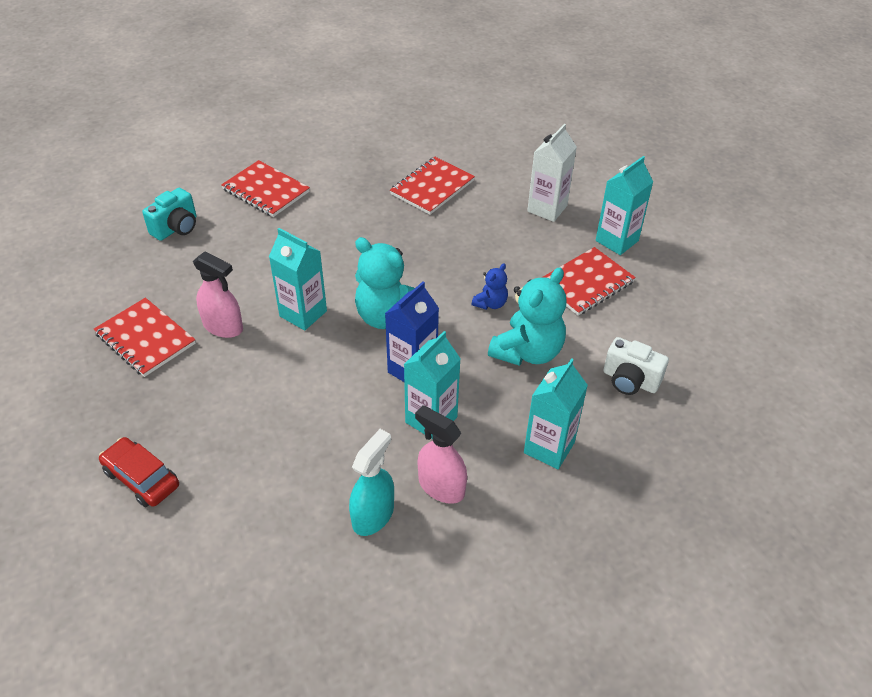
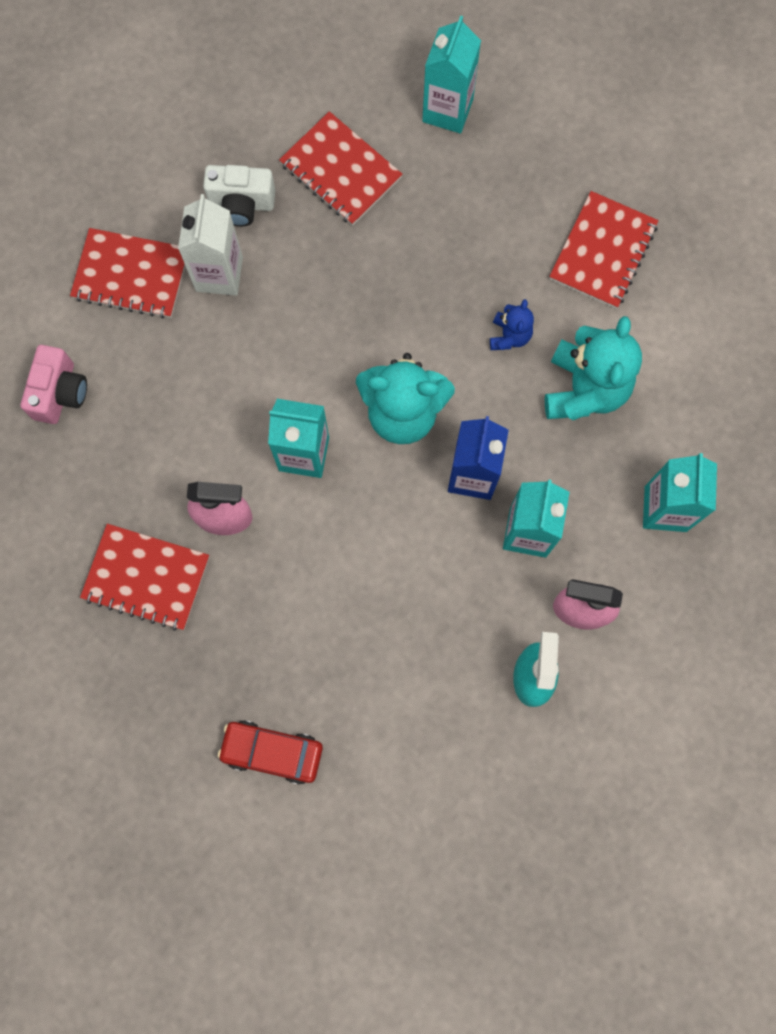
camera: 25 degrees left, 30 degrees up
turquoise camera [142,188,196,241] -> pink camera [20,345,87,424]
red notebook [390,157,475,215] -> red notebook turned 60 degrees counterclockwise [279,111,402,226]
white carton [527,124,577,222] -> white carton moved to [178,194,243,296]
turquoise carton [596,156,653,255] -> turquoise carton moved to [422,16,481,133]
white camera [603,337,669,395] -> white camera moved to [203,165,275,227]

